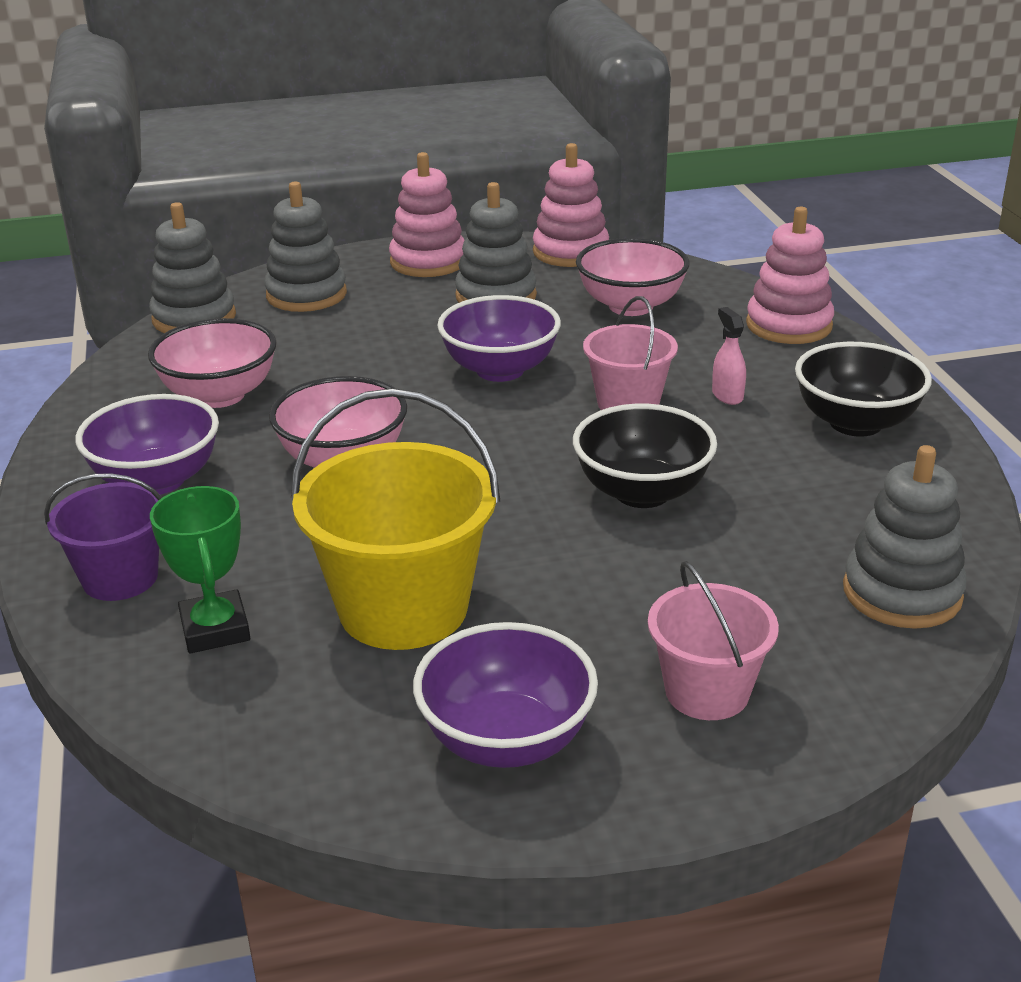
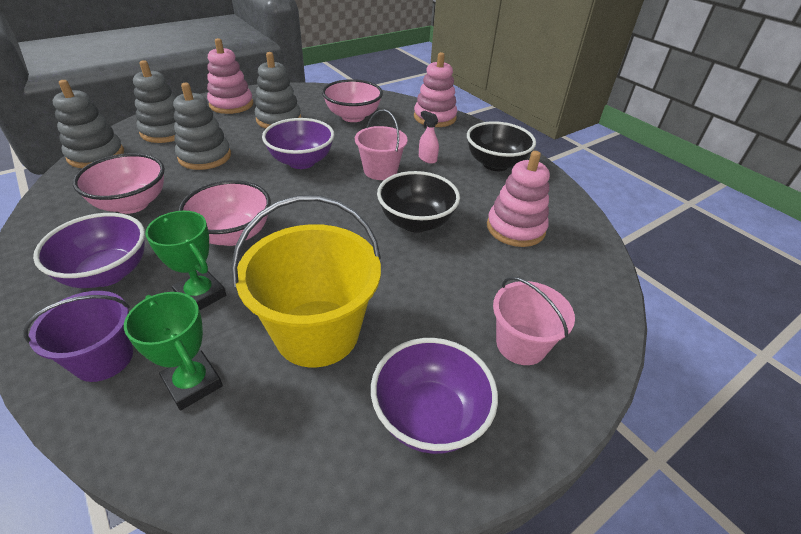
camera: 25 degrees left, 10 degrees up
pink stacking toy [533,143,609,267] -> pink stacking toy moved to [487,151,550,247]
grey stacking toy [843,445,967,629] -> grey stacking toy moved to [173,83,231,170]
none -> green trophy [145,211,226,310]

